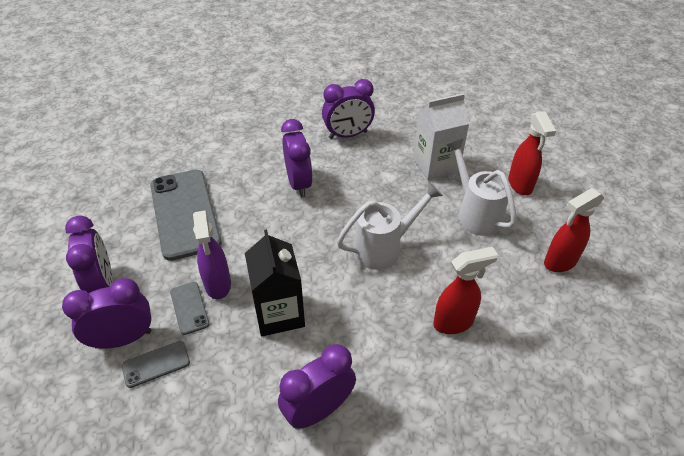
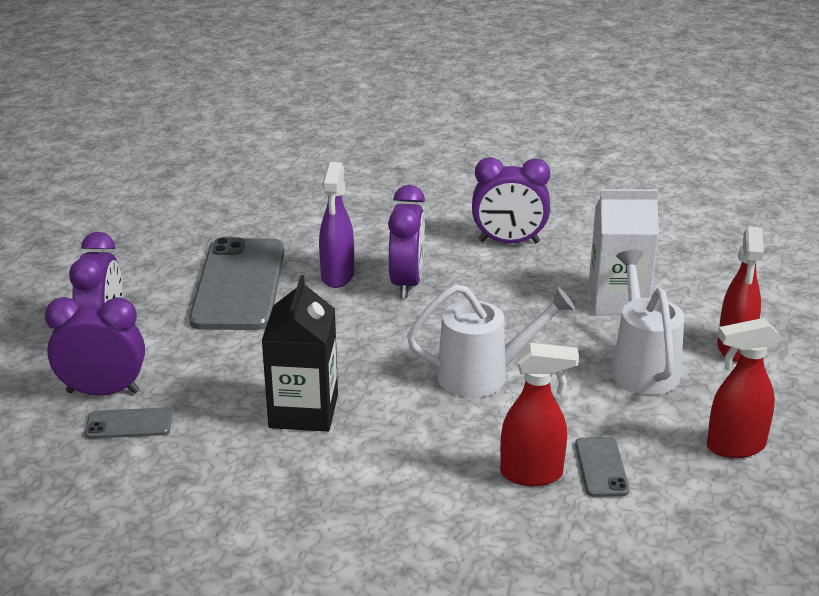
camera: 20 degrees right, 15 degrees down
grey phone [170,282,210,335] -> grey phone moved to [575,437,630,497]
purple spray bottle [193,210,231,299] -> purple spray bottle moved to [319,162,354,288]
purple clock [278,344,356,429] -> none

